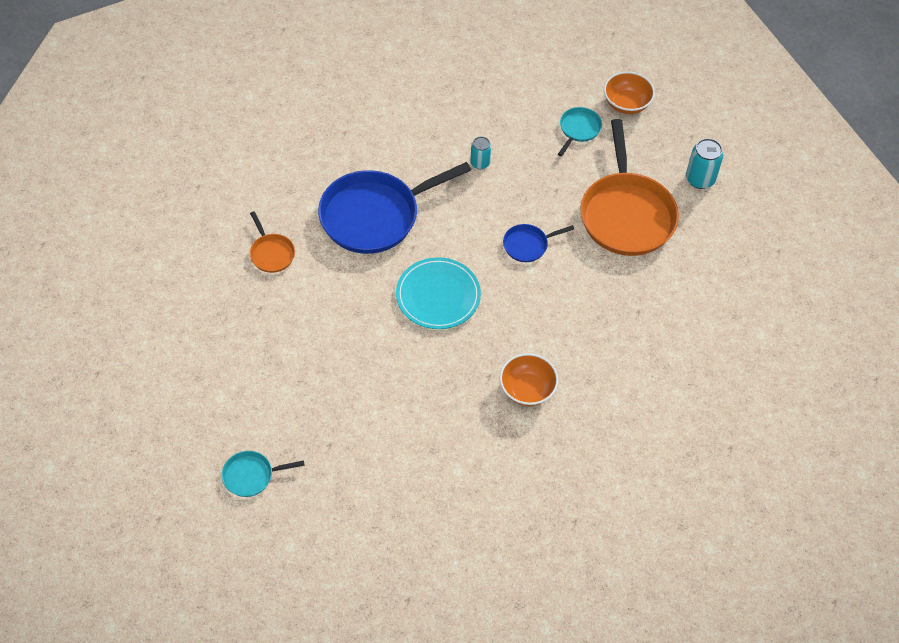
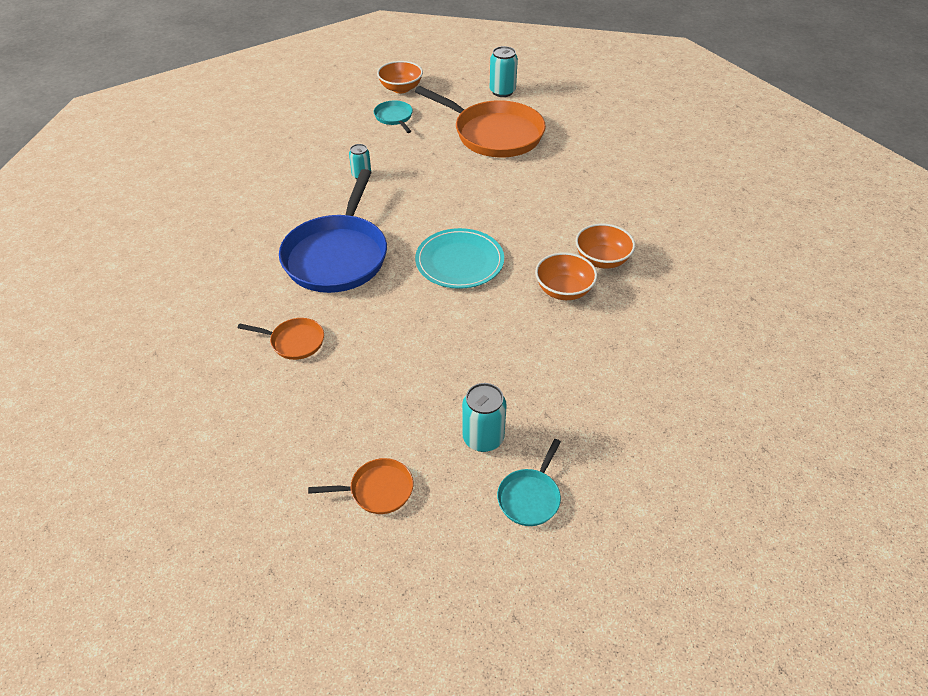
camera: 50 degrees left, 10 degrees down
blue pan [503,224,574,262] -> none
none -> orange pan [308,458,413,514]
none -> turquoise can [462,383,507,452]
none -> orange bowl [535,253,597,300]

